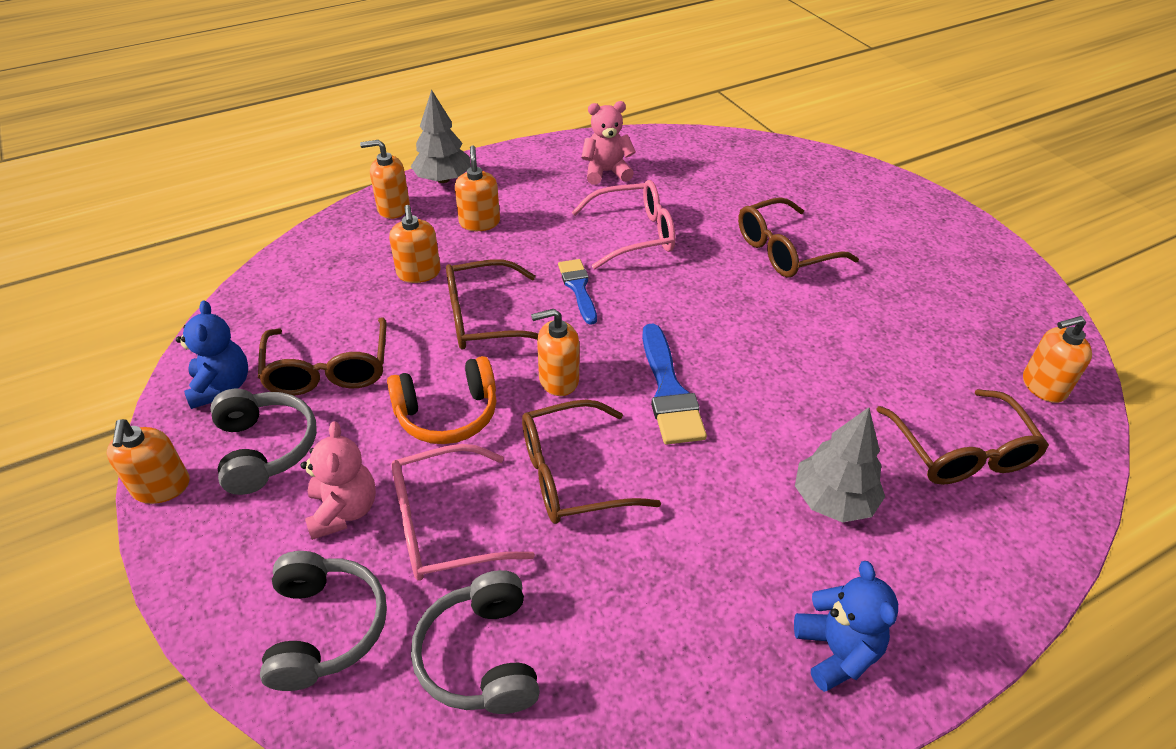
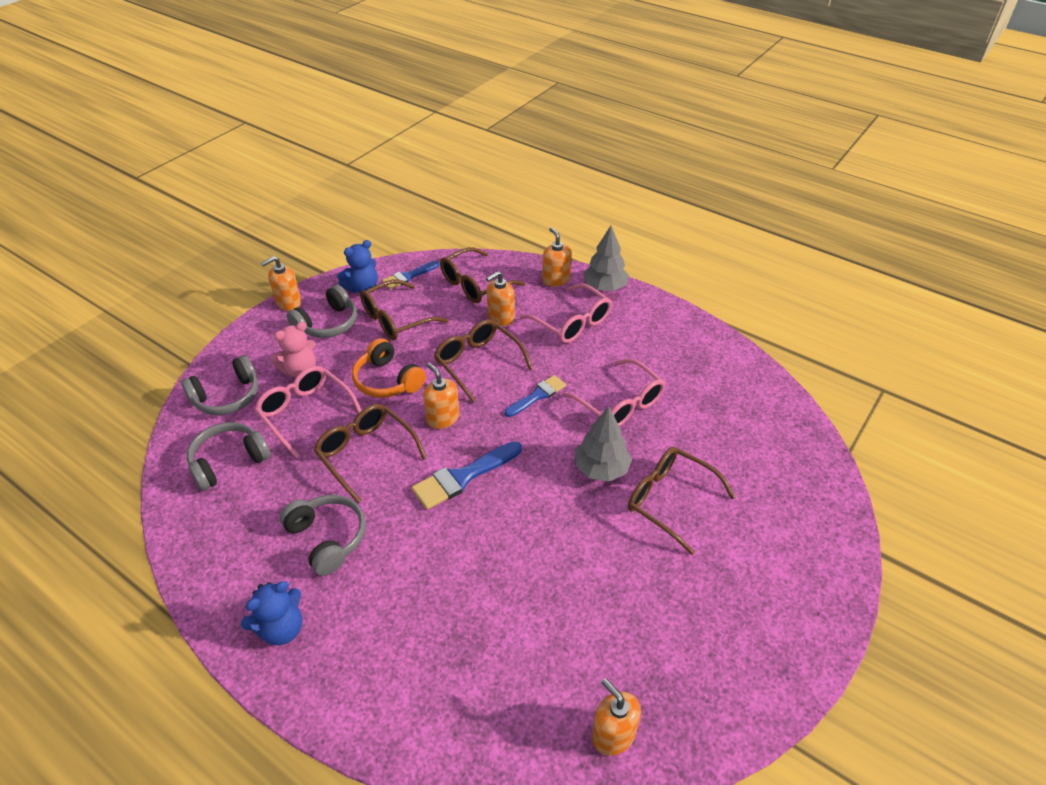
camera: 65 degrees right, 0 degrees up
orange soap dispenser [455,145,500,231] -> pink glasses [520,283,612,343]
pink teddy bear [581,101,636,185] -> none
grey tree [795,407,885,523] -> grey tree moved to [575,406,632,482]
brown glasses [876,389,1049,485] -> brown glasses moved to [440,247,526,303]
none -> grey headphones [279,495,366,576]
none -> blue brush [382,261,440,290]

